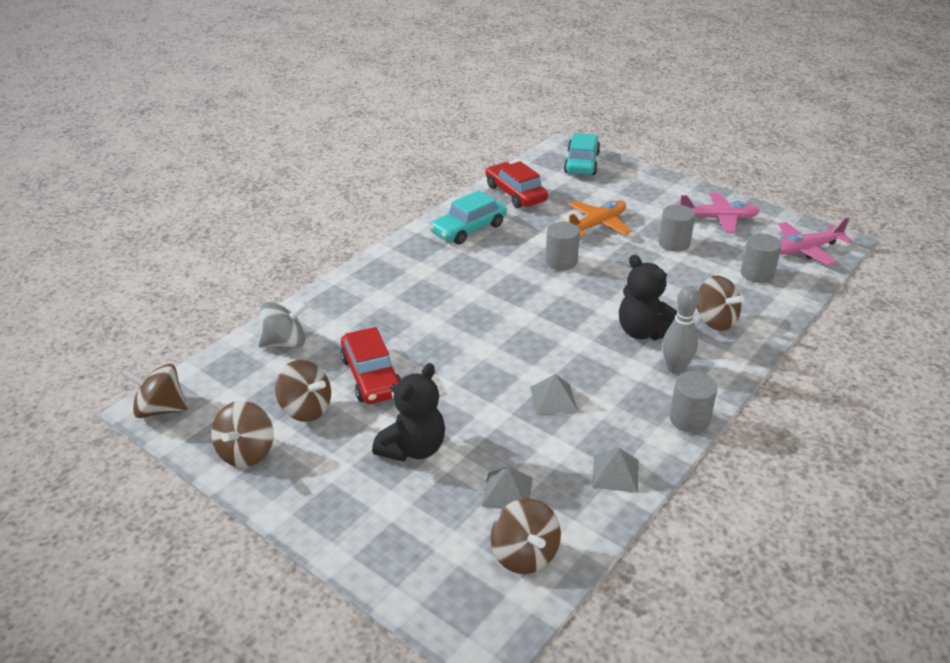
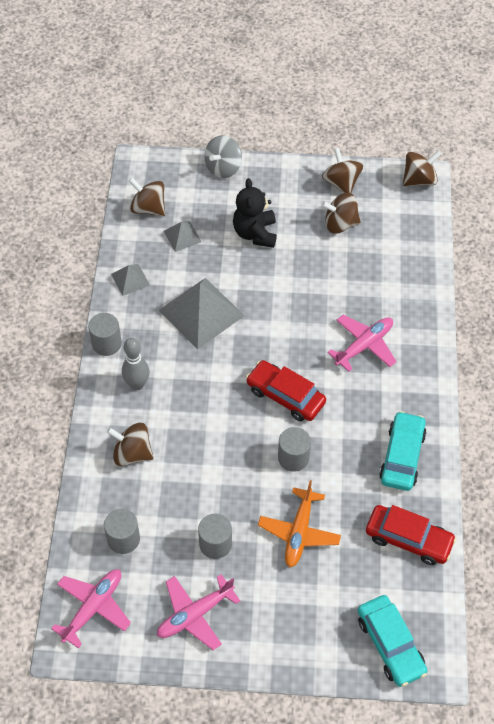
camera: 145 degrees right, 20 degrees up
grey spinning top [258,301,308,348] -> grey spinning top moved to [204,135,242,178]
red car [340,327,401,404] -> red car moved to [246,360,326,421]
grey pyramid [530,374,578,415] -> grey pyramid [158,278,245,350], size x2.02
black teddy bear [619,255,677,340] -> none
none -> pink plane [327,315,397,372]

